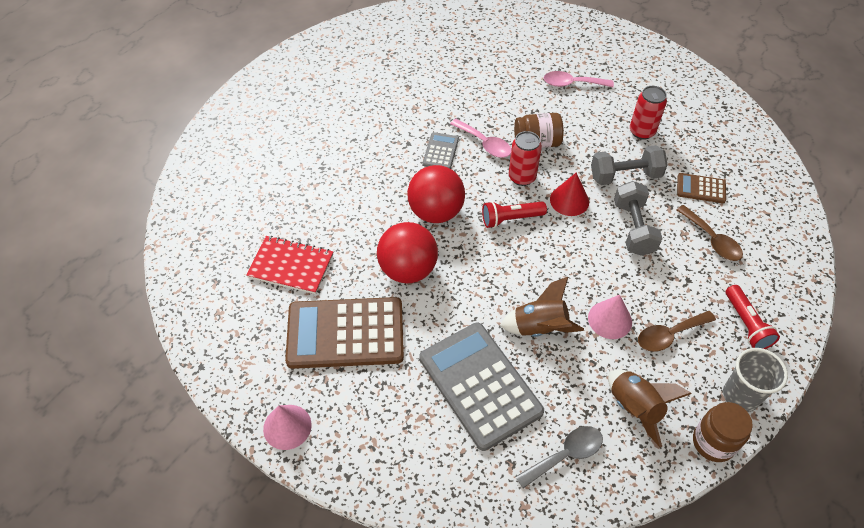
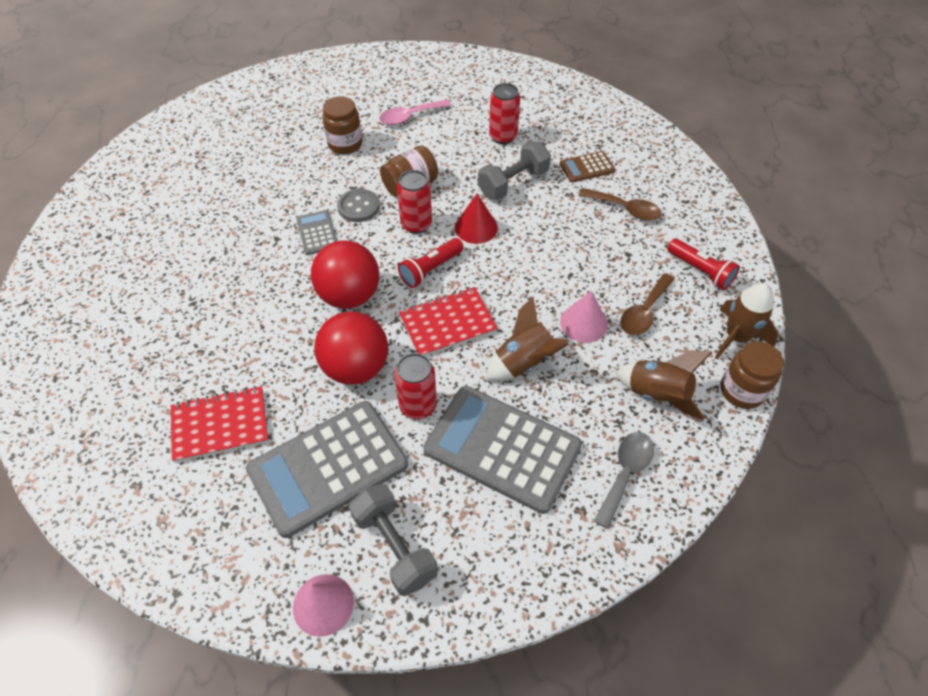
camera: 30 degrees left, 0 degrees up
brown calculator [285,297,404,369] -> grey calculator [246,401,408,538]
pink spoon [450,119,511,158] -> grey button [337,189,380,222]
grey dumbbell [614,181,663,256] -> grey dumbbell moved to [349,484,438,596]
grey cup [723,348,788,412] -> brown rocket [715,283,779,359]
none -> brown jar [322,96,362,154]
none -> red can [394,353,437,419]
none -> red notebook [399,287,498,356]

